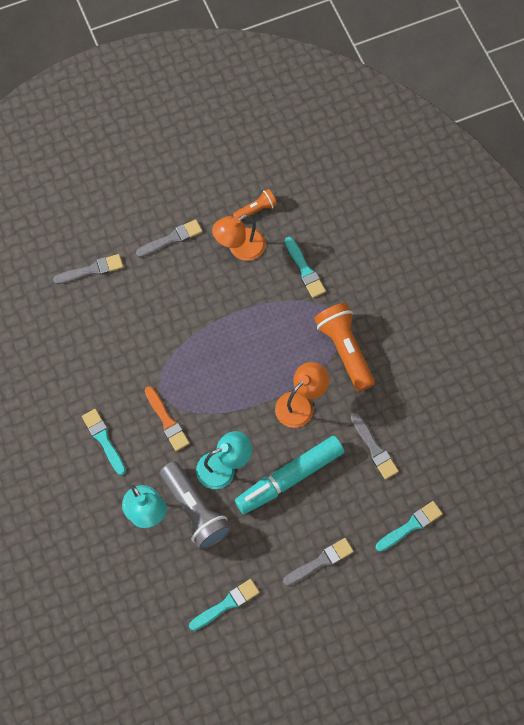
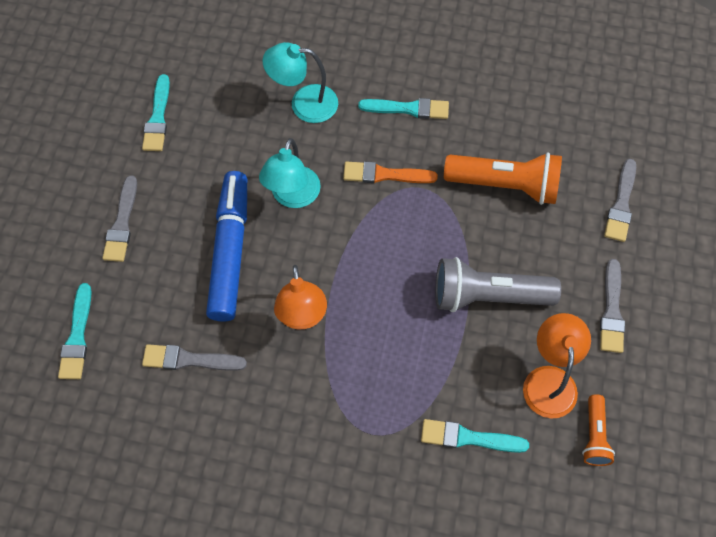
camera: 125 degrees right, 5 degrees down
grey flashlight [160,461,232,550] -> grey flashlight moved to [435,257,561,312]
turquoise marker [235,436,344,514] -> blue marker [206,171,247,322]
orange flashlight [314,303,375,392] -> orange flashlight moved to [444,152,562,205]

